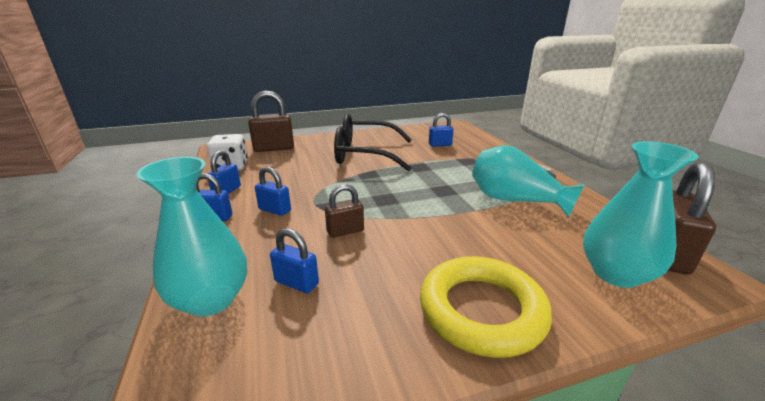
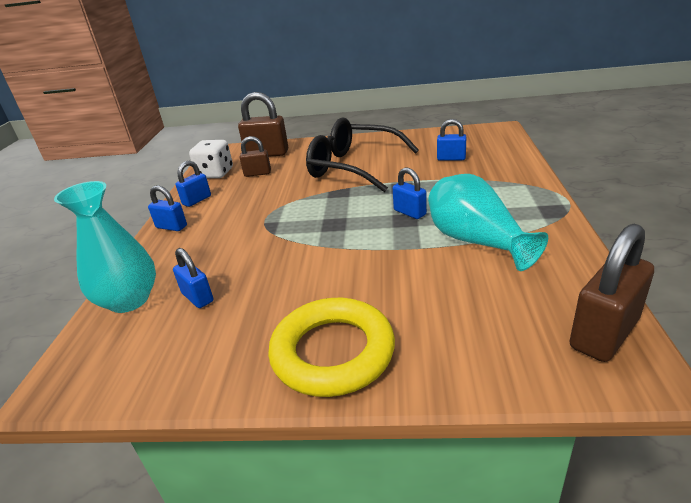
camera: 25 degrees right, 5 degrees up
blue padlock [255,167,291,216] -> blue padlock moved to [393,167,427,219]
brown padlock [325,184,364,238] -> brown padlock moved to [240,136,271,177]
turquoise vase [583,141,698,288] -> none

